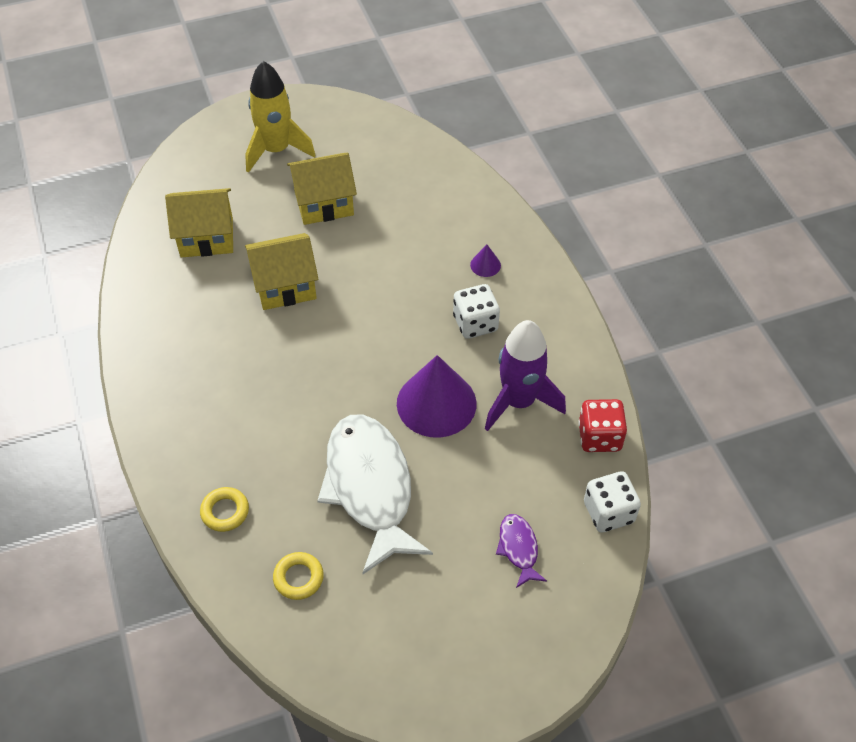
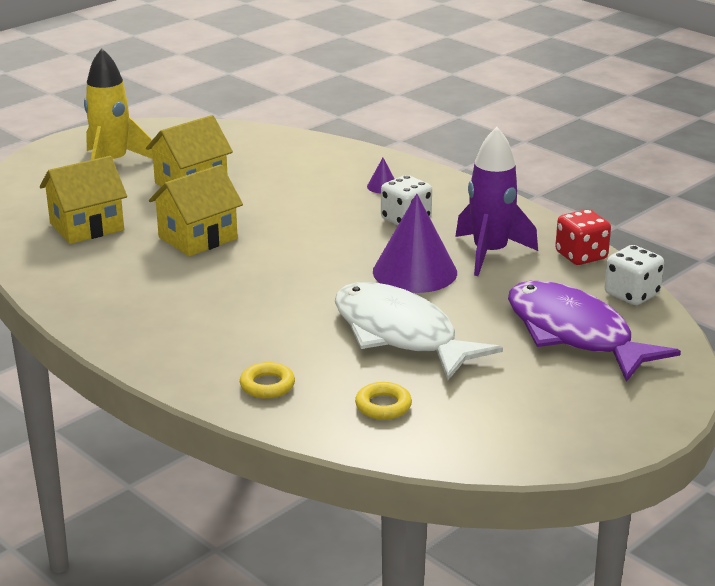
camera: 25 degrees left, 25 degrees down
purple fish [496,514,547,588] -> purple fish [508,281,681,382], size x2.29

